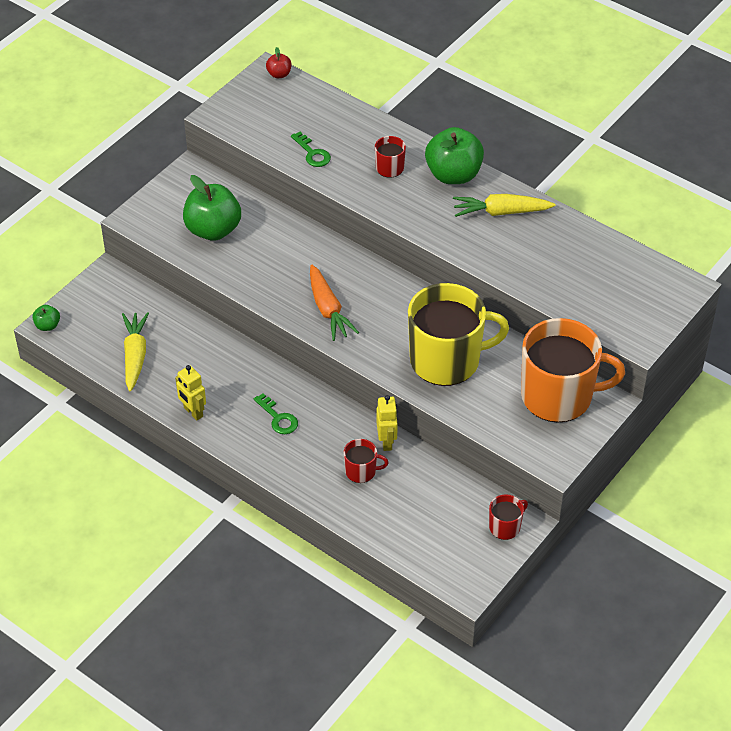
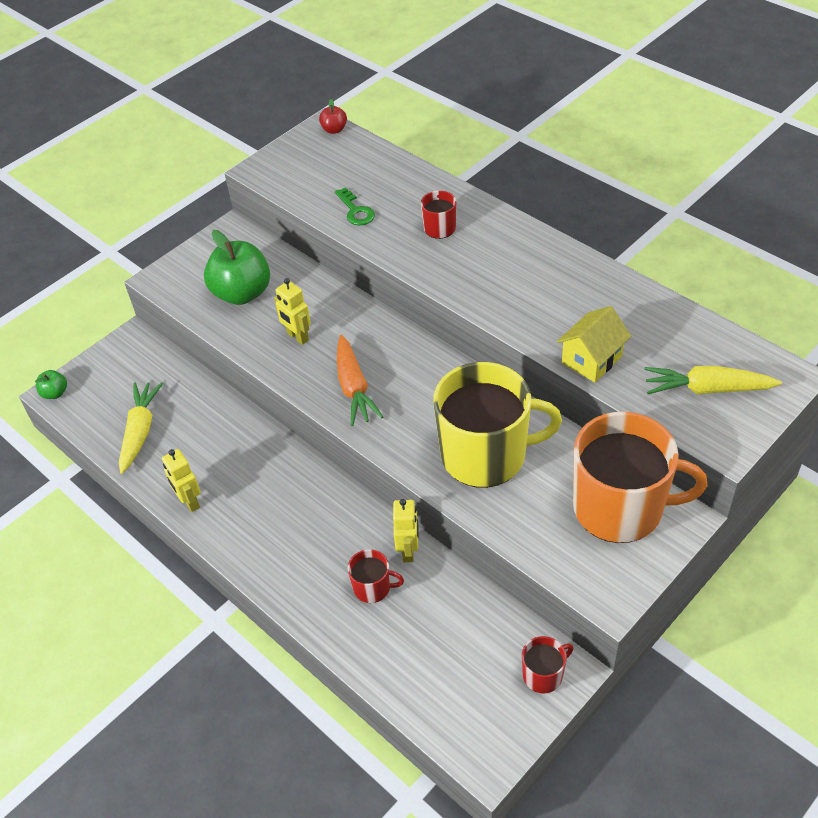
camera: 10 degrees right, 0 degrees up
green key [254,393,298,434] -> none
green apple [425,127,484,184] -> none
yellow carrot [453,194,555,217] -> yellow carrot moved to [644,366,782,394]
none -> yellow robot [274,278,311,345]
none -> yellow house [557,306,631,382]

